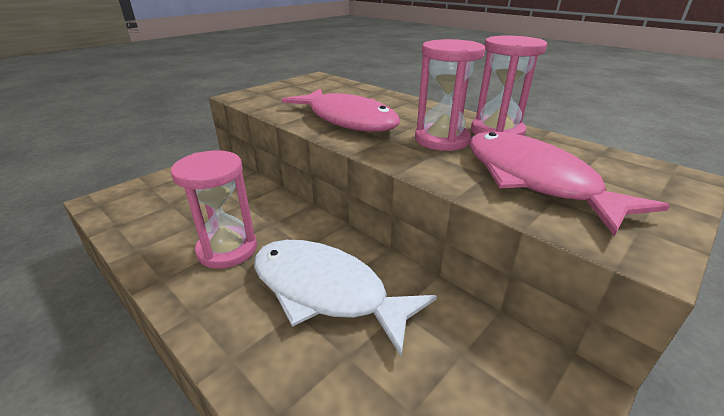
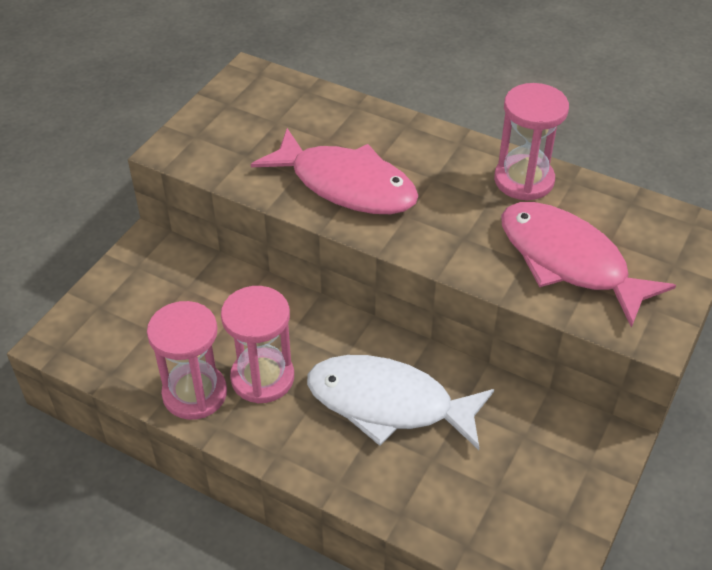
camera: 15 degrees left, 15 degrees up
pink hourglass [415,39,485,151] -> pink hourglass moved to [147,301,227,420]

